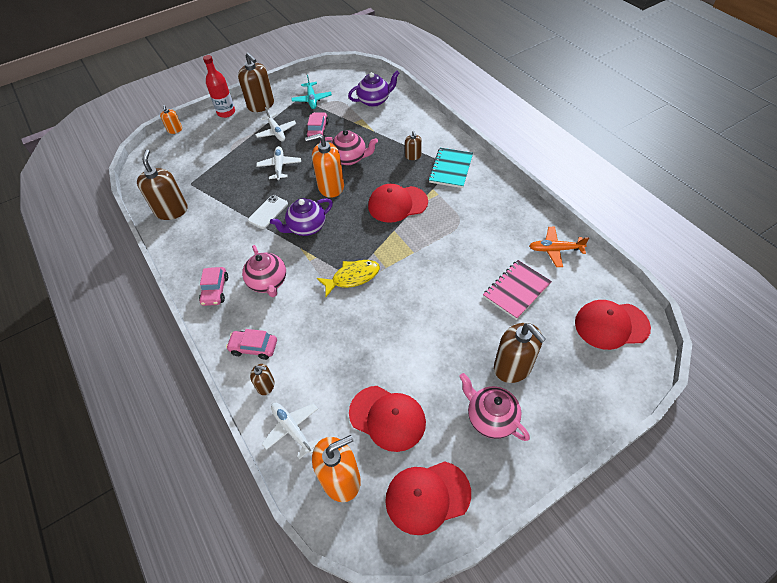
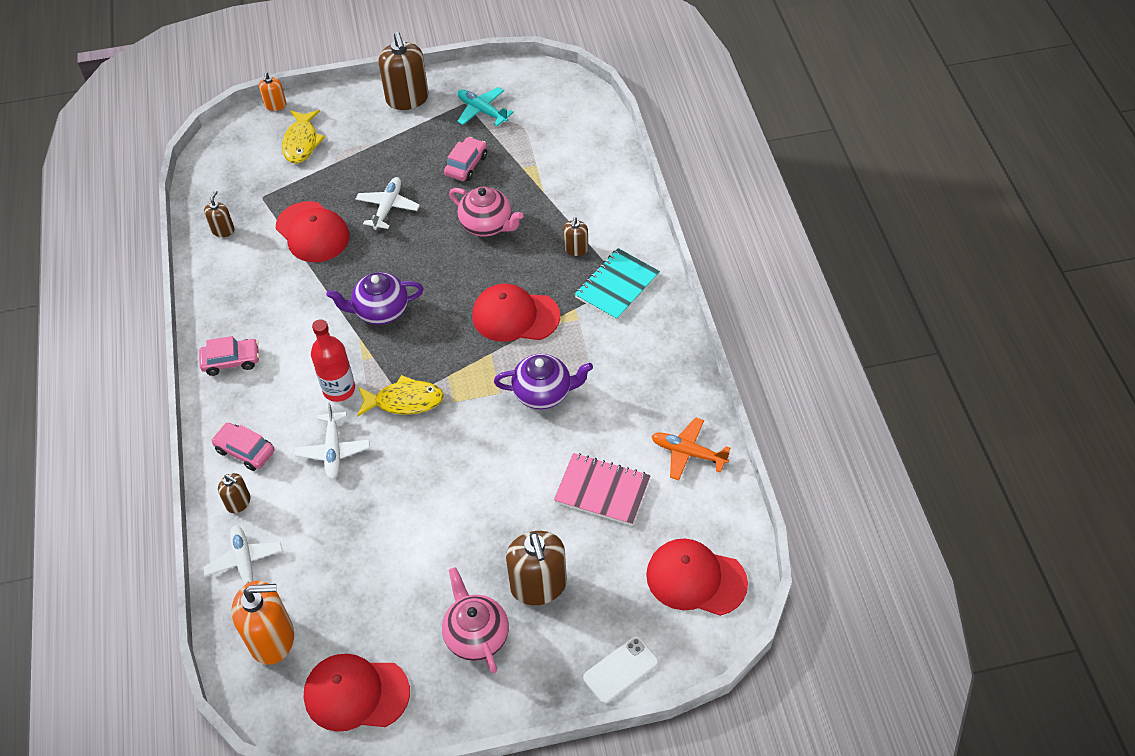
camera: 20 degrees right, 0 degrees up
brown soap dispenser [137,149,188,220] -> brown soap dispenser [204,190,235,237], size x0.51
pink car [199,267,228,306] -> pink car turned 120 degrees counterclockwise [199,336,259,376]
red bottle [203,55,235,118] -> red bottle moved to [311,319,355,402]
pink teapot [242,245,286,297] -> none
white phone [248,195,288,229] -> white phone moved to [583,636,659,704]
white plane [255,107,296,142] -> white plane moved to [295,402,370,480]
turquoise plane [292,75,332,109] -> turquoise plane turned 120 degrees clockwise [457,87,514,126]
orange soap dispenser [305,133,344,198] -> none
purple teapot [348,71,400,107] -> purple teapot moved to [494,354,593,409]
red cap [349,386,426,452] -> red cap moved to [276,201,350,262]
pink notebook [483,260,552,320] -> pink notebook turned 45 degrees clockwise [554,453,651,526]
none -> yellow fish [282,110,325,164]

